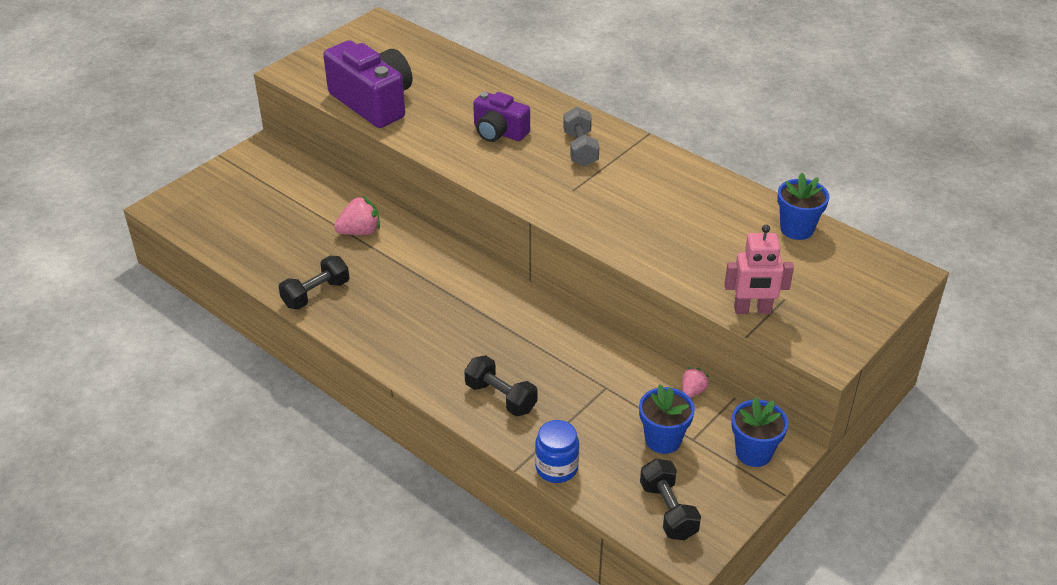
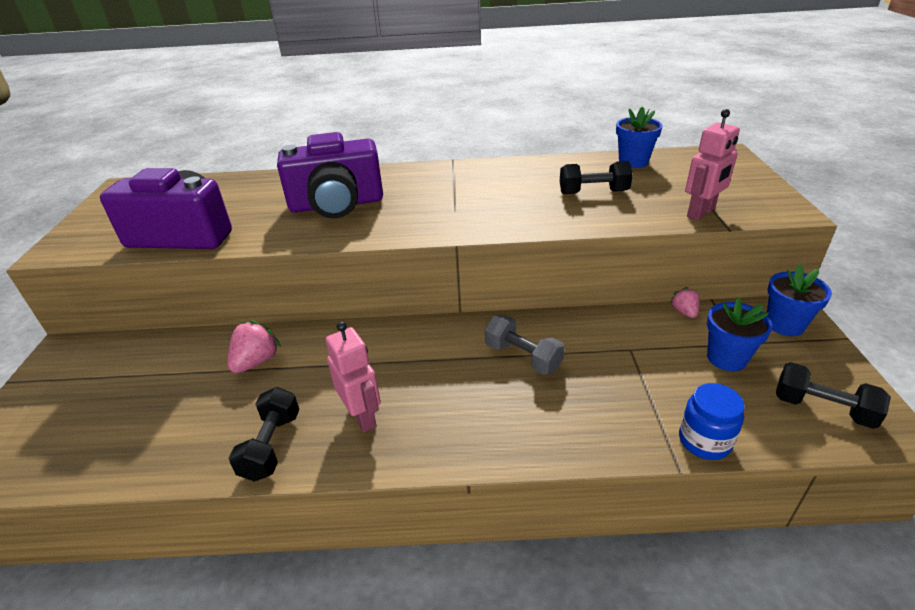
camera: 40 degrees left, 5 degrees down
black dumbbell [464,355,537,416] -> black dumbbell moved to [560,161,633,194]
purple camera [473,92,530,142] -> purple camera [277,132,383,218], size x1.66
grey dumbbell [563,107,600,167] -> grey dumbbell moved to [485,315,565,375]
none -> pink robot [326,321,381,432]

